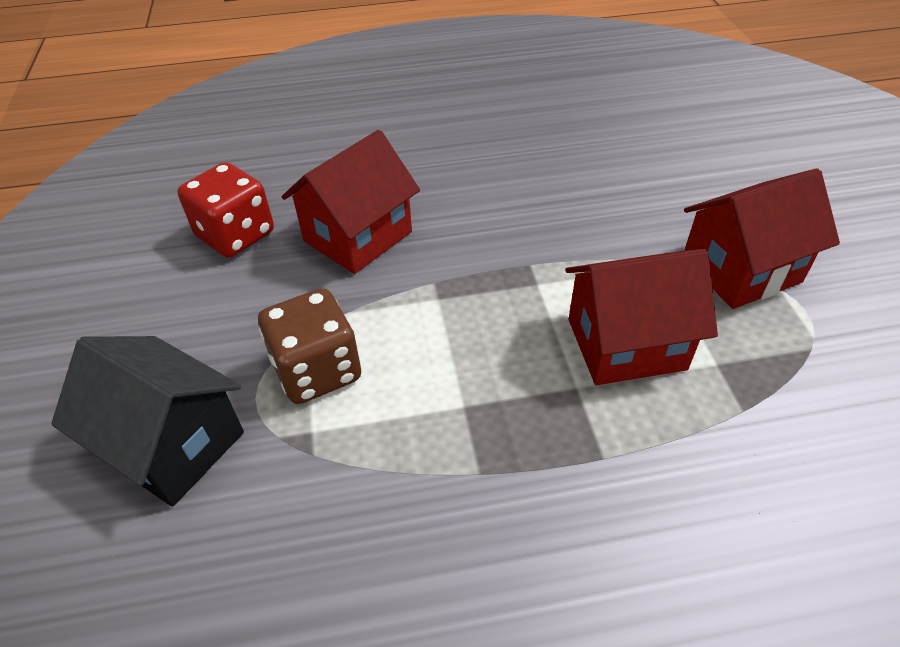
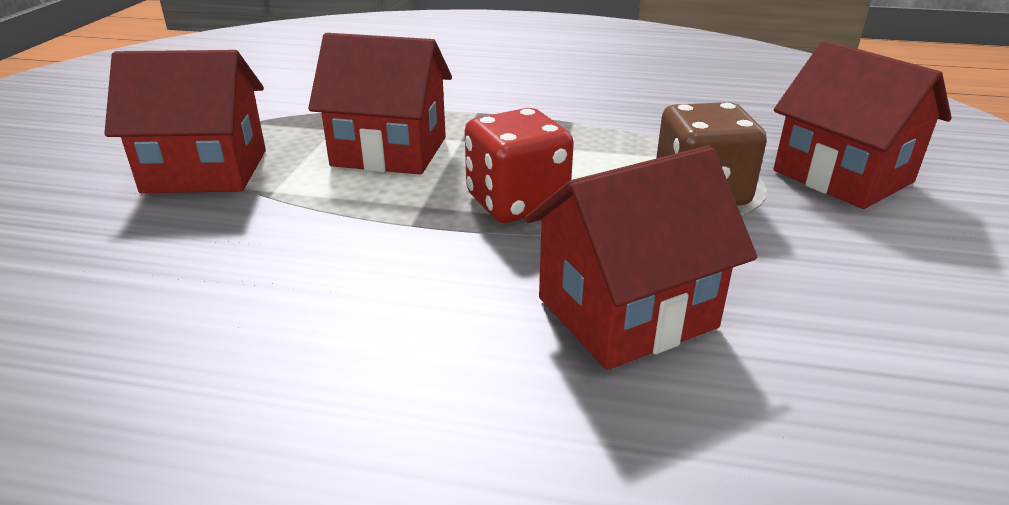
camera: 160 degrees left, 15 degrees down
black house [51,336,244,507] -> red house [773,40,952,209]
red dice [177,162,274,258] -> red dice moved to [465,108,574,223]

